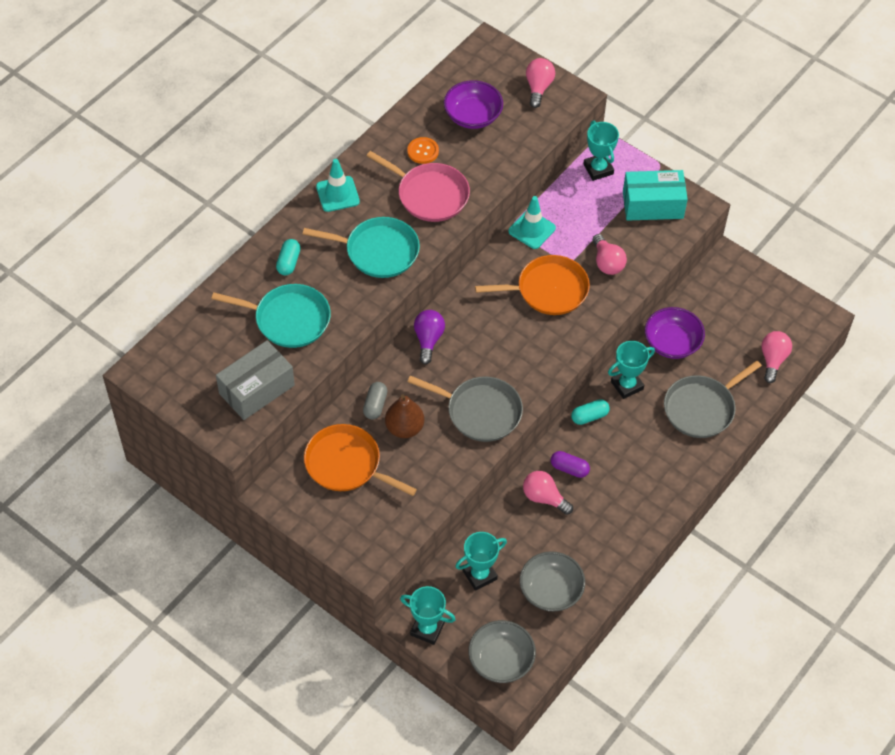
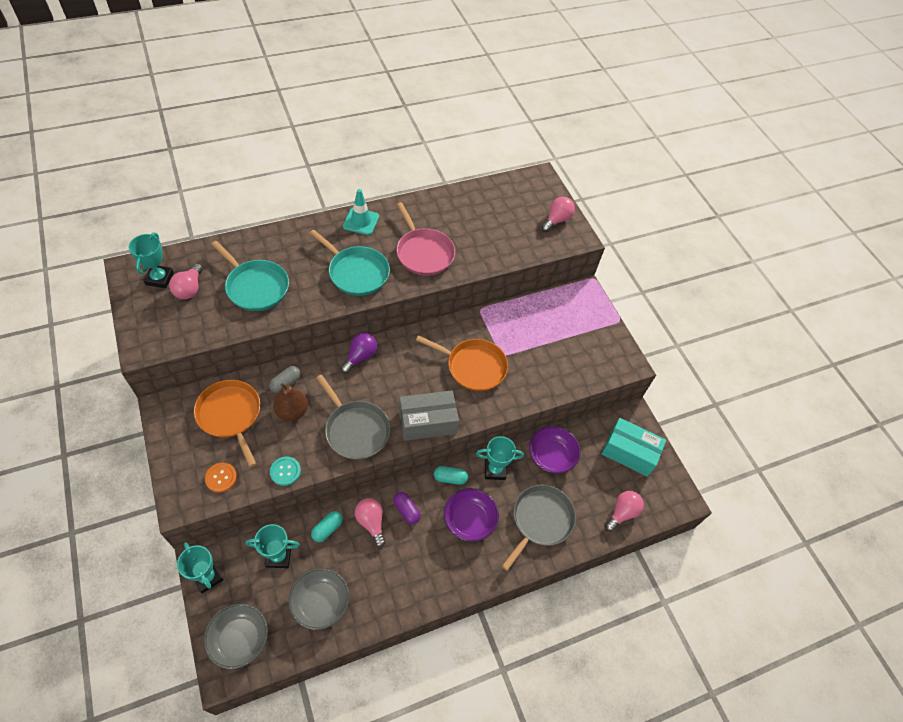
camera: 25 degrees right, 0 degrees up
grey box [216,340,295,420] -> grey box moved to [399,391,459,441]
turquoise capsule [276,239,300,275] -> turquoise capsule moved to [311,511,343,542]
orange button [407,137,439,164] -> orange button moved to [205,463,237,493]
purple bowl [444,80,503,129] -> purple bowl moved to [444,488,499,542]
turquoise traffic cone [508,196,556,249] -> none
turquoise trophy [583,121,619,181] -> turquoise trophy moved to [129,232,174,288]
pink light bulb [593,234,627,275] -> pink light bulb moved to [169,263,203,299]
turquoise box [623,170,688,221] -> turquoise box moved to [602,418,666,477]
grey pan [664,360,762,438] -> grey pan turned 135 degrees clockwise [502,484,576,571]
none -> turquoise button [270,456,301,486]

